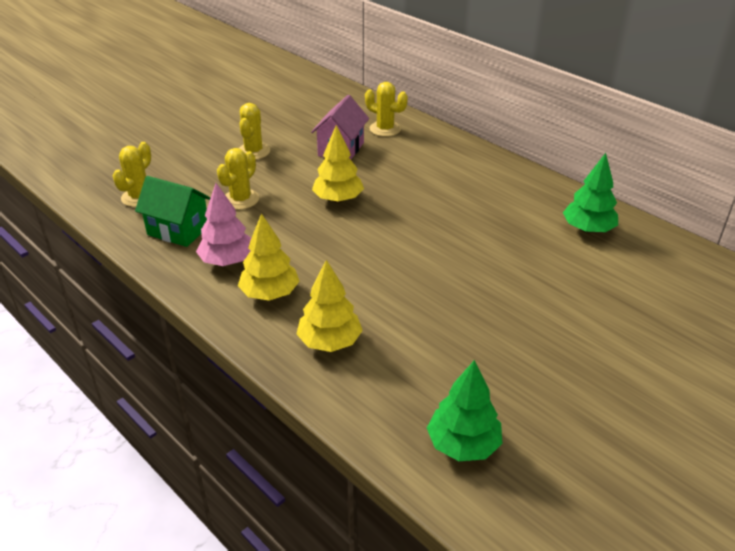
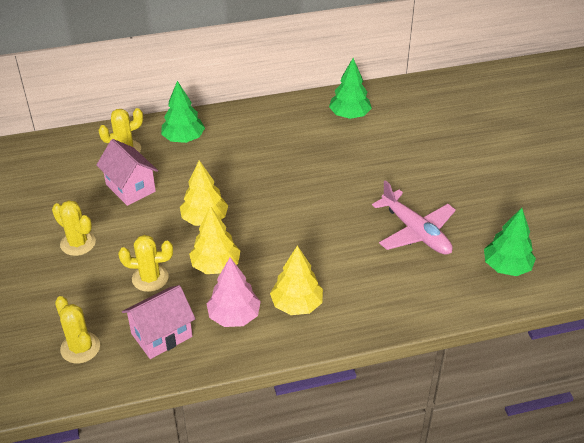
camera: 60 degrees left, 5 degrees up
green house [135,176,211,247] -> pink house [122,285,196,359]
yellow cactus [217,148,259,210] -> yellow cactus turned 60 degrees counterclockwise [118,235,173,292]
yellow tree [297,260,363,352] -> yellow tree moved to [189,206,240,274]
none -> green tree [161,81,205,143]
none -> pink plane [372,180,456,255]

